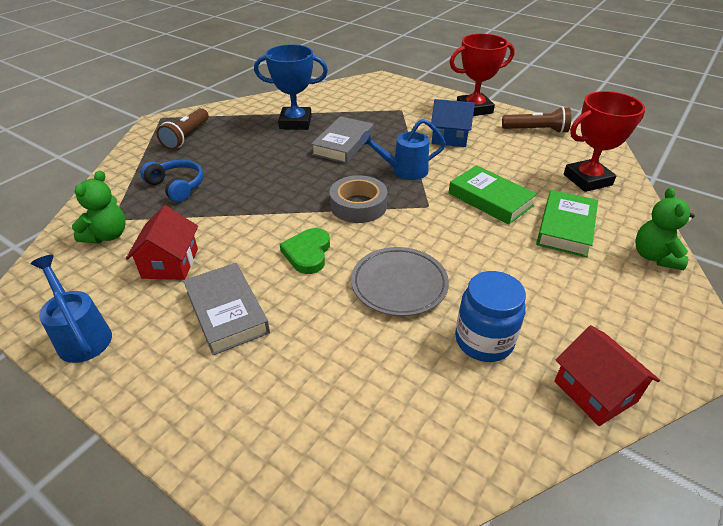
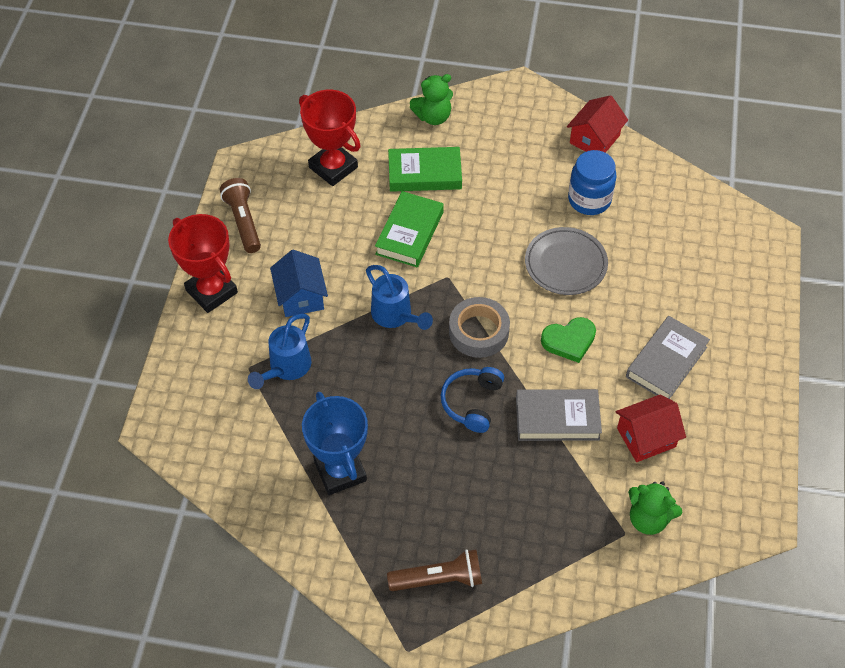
camera: 115 degrees left, 15 degrees up
blue watering can [30,255,112,363] -> blue watering can moved to [248,314,311,389]
green teddy bear [72,171,126,244] -> green teddy bear turned 150 degrees counterclockwise [628,481,682,535]
blue headphones [140,159,203,202] -> blue headphones moved to [441,367,504,433]
grey book [311,116,374,164] -> grey book moved to [516,389,602,441]

